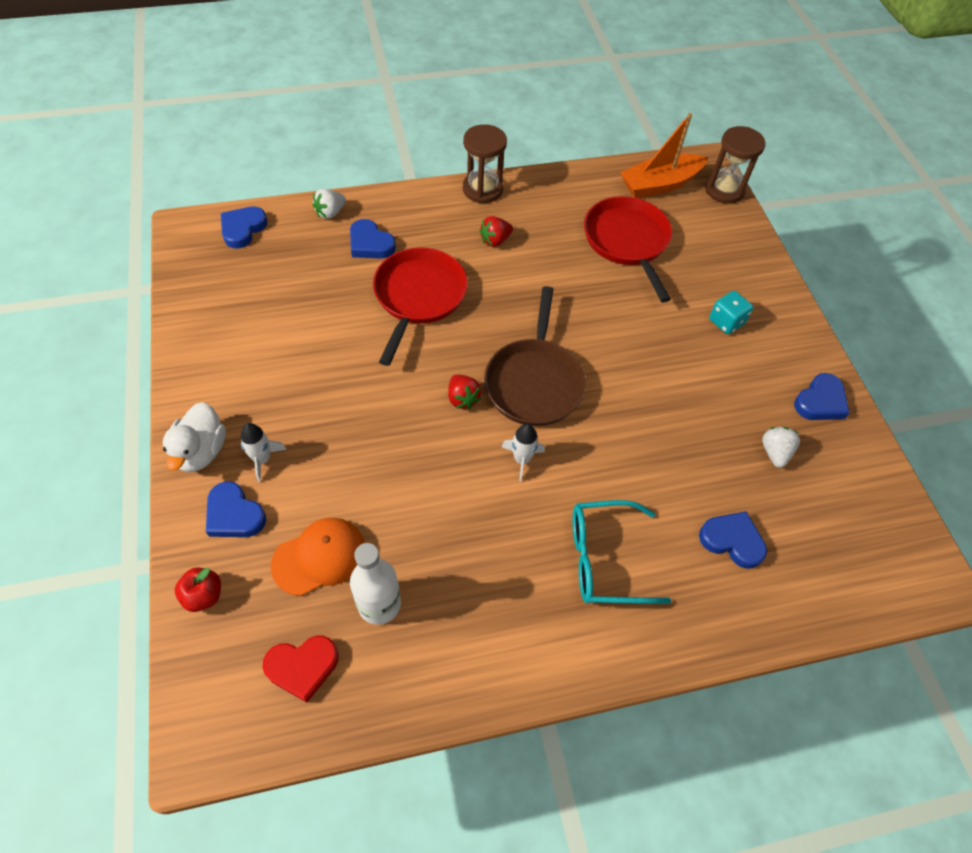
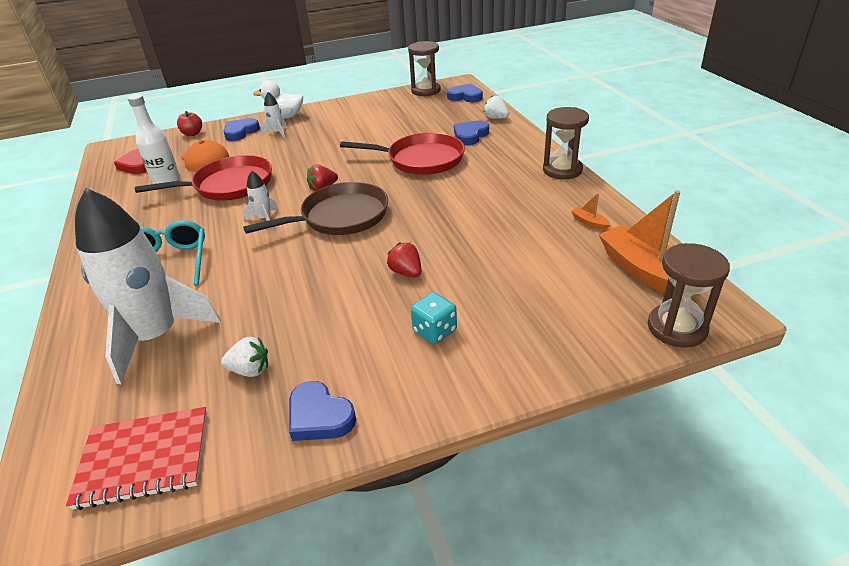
camera: 90 degrees right, 20 degrees down
red strawberry [480,216,513,247] -> red strawberry moved to [387,242,421,278]
brown pan [484,286,586,426] -> brown pan turned 150 degrees clockwise [243,182,388,235]
red pan [584,196,672,303] -> red pan moved to [135,155,272,200]
blue heart [699,511,767,569] -> white rocket [75,188,221,384]
none -> red notebook [66,407,207,510]
none -> brown hourglass [408,41,441,96]
none -> orange boat [571,193,611,230]

